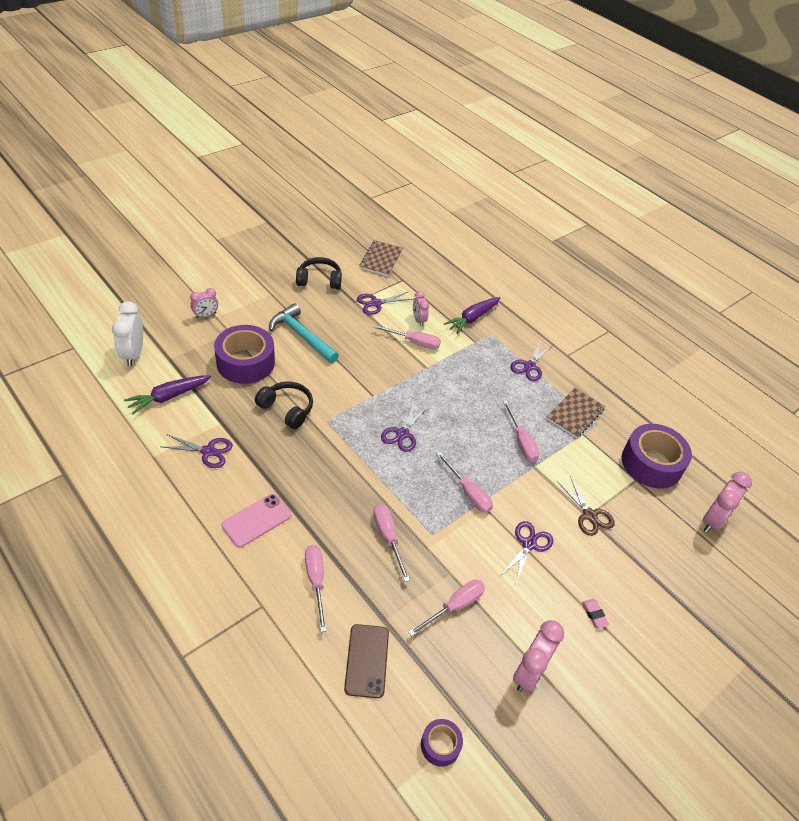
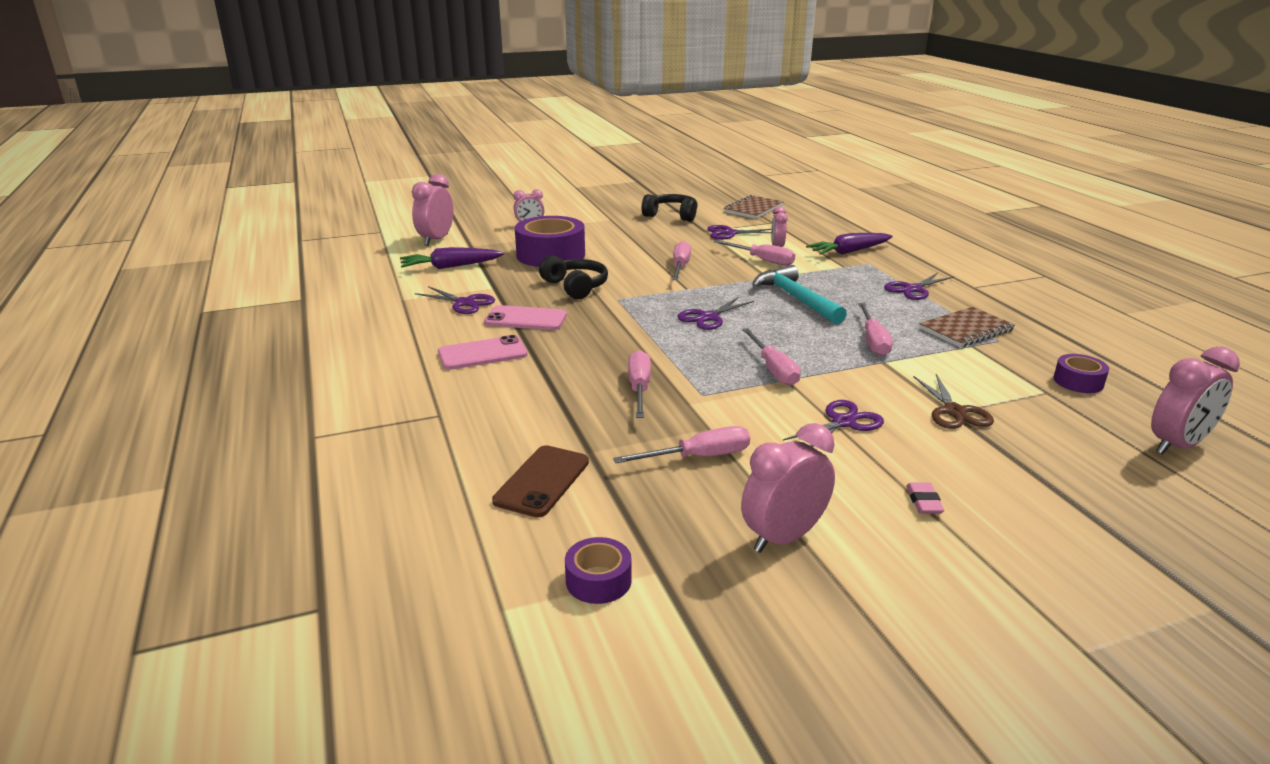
camera: 25 degrees right, 20 degrees down
white clock [112,301,143,366] -> pink clock [412,174,454,246]
turquoise hammer [269,303,339,363] -> turquoise hammer moved to [752,265,847,325]
pink screwdriver [305,545,327,632] -> pink screwdriver moved to [672,241,691,280]
purple tape [622,424,692,488] -> purple tape [1054,354,1109,393], size x0.49
none -> pink phone [484,305,567,330]

